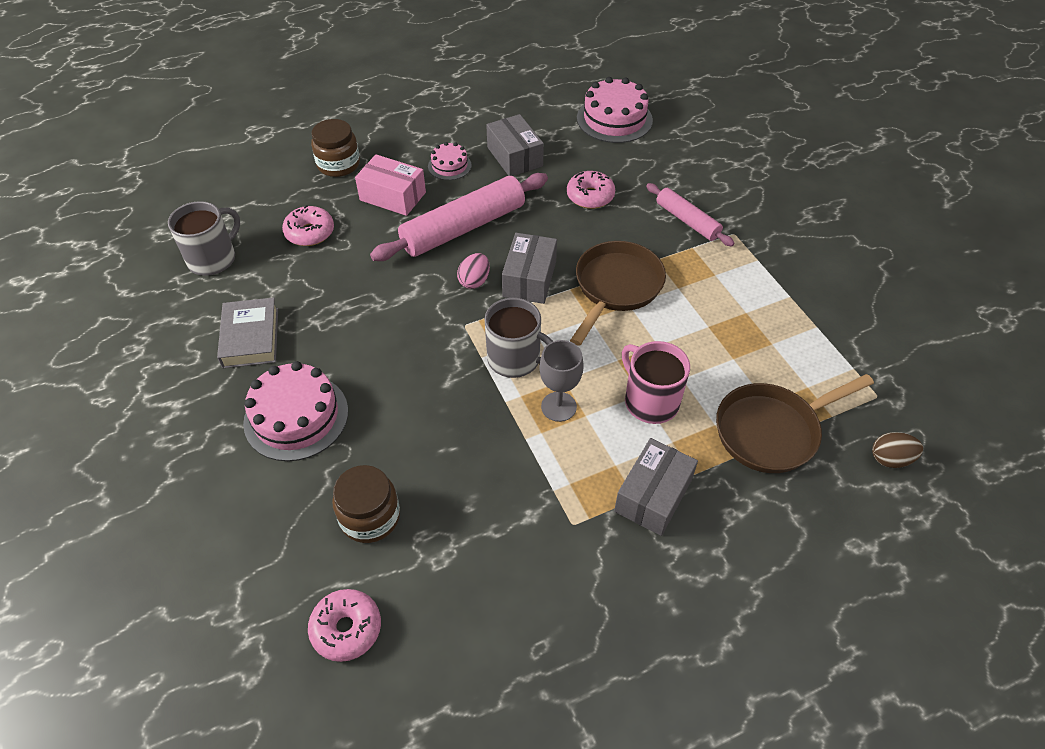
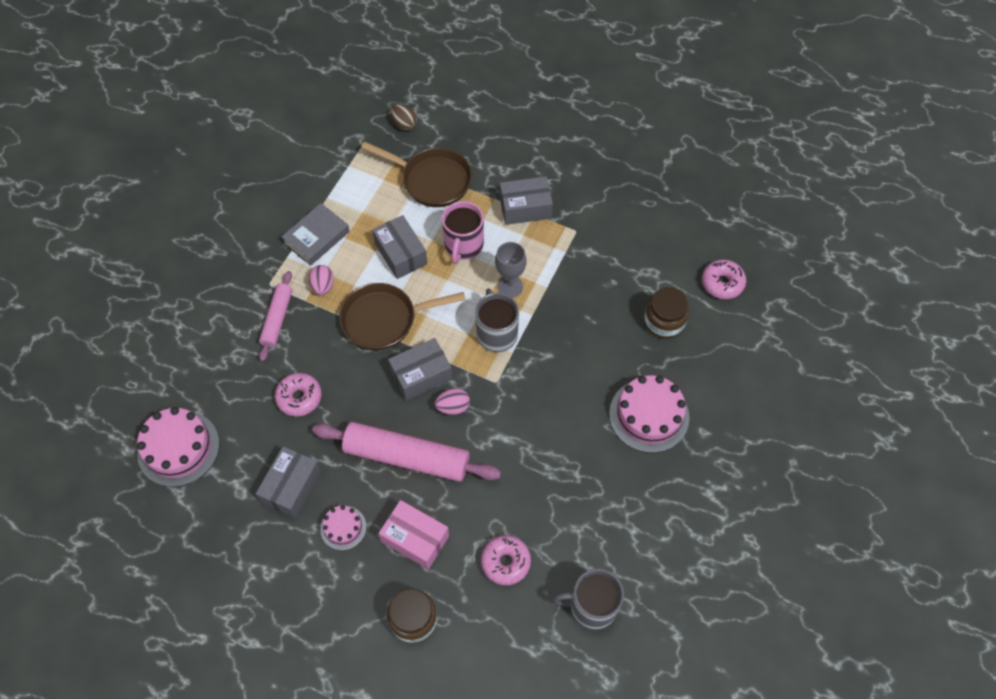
camera: 130 degrees left, 10 degrees up
grey book [217,297,278,368] -> grey book moved to [281,203,350,266]
pink box [355,154,426,216] -> pink box turned 45 degrees counterclockwise [379,500,449,569]
none -> pink egg [309,265,334,295]
none -> grey box [372,215,427,279]

